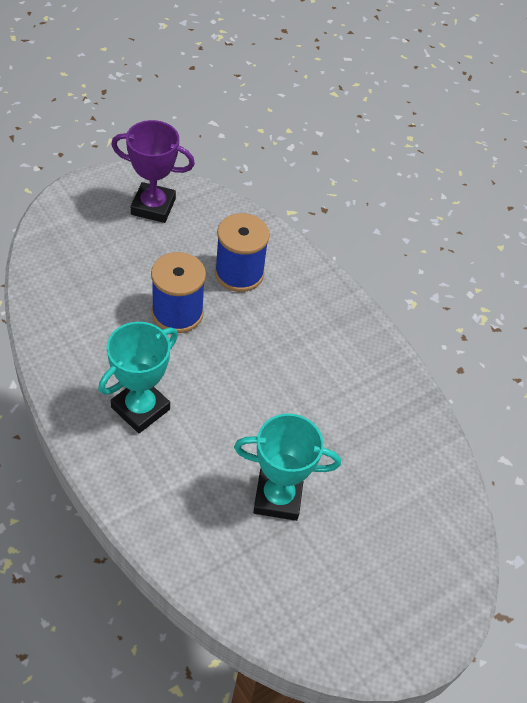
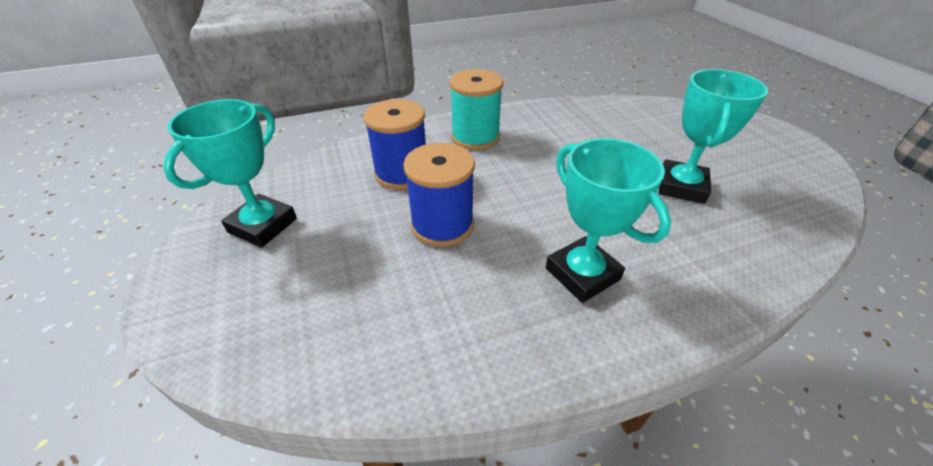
camera: 70 degrees left, 10 degrees down
purple trophy [111,120,195,223] -> turquoise trophy [163,99,297,248]
none -> turquoise spool [450,69,503,150]

